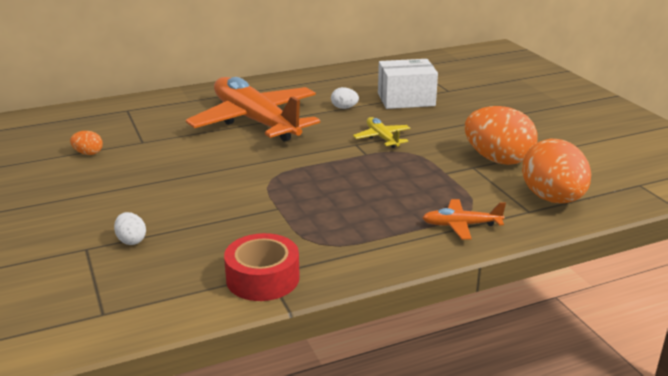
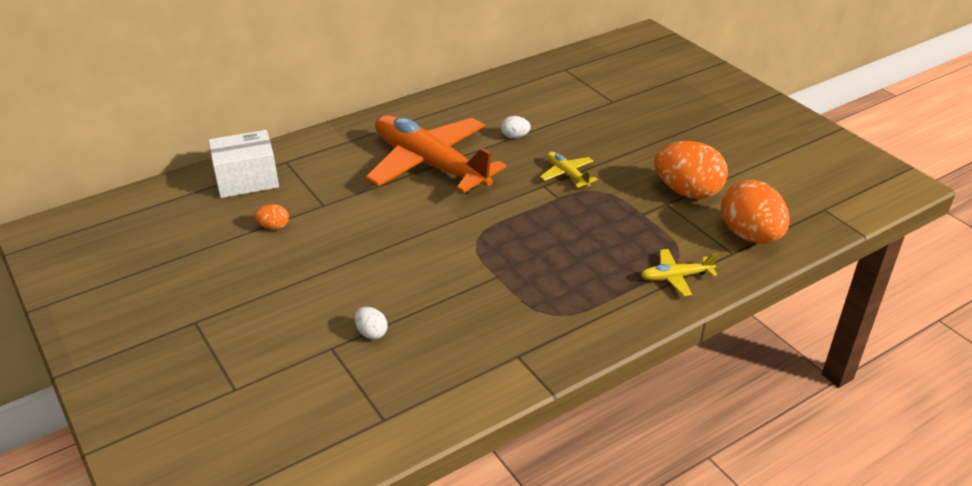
camera: 10 degrees left, 10 degrees up
red tape [224,233,300,301] -> none
white box [378,59,438,109] -> white box moved to [208,130,279,198]
orange plane [422,199,506,240] -> yellow plane [641,249,718,296]

